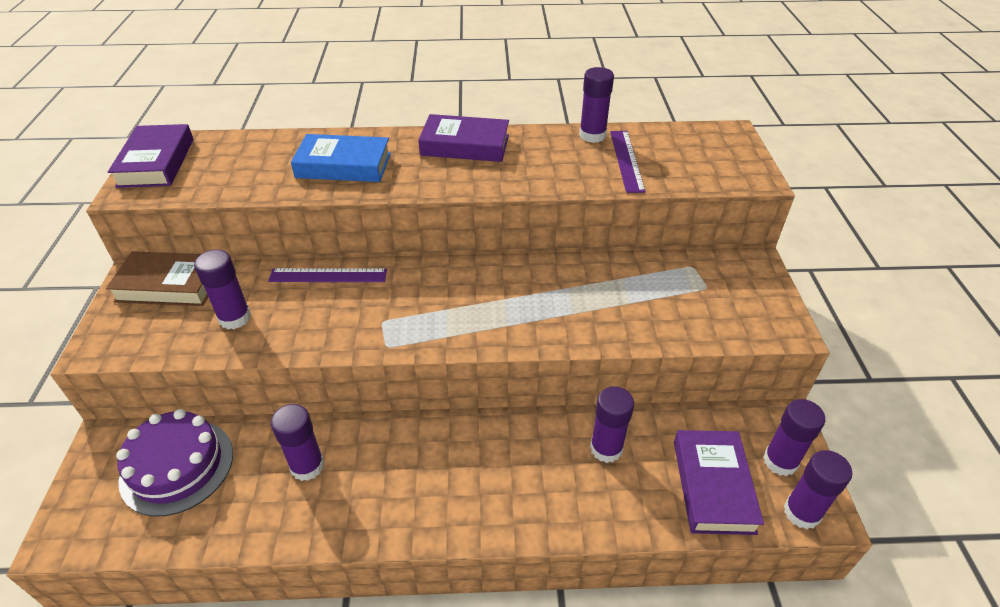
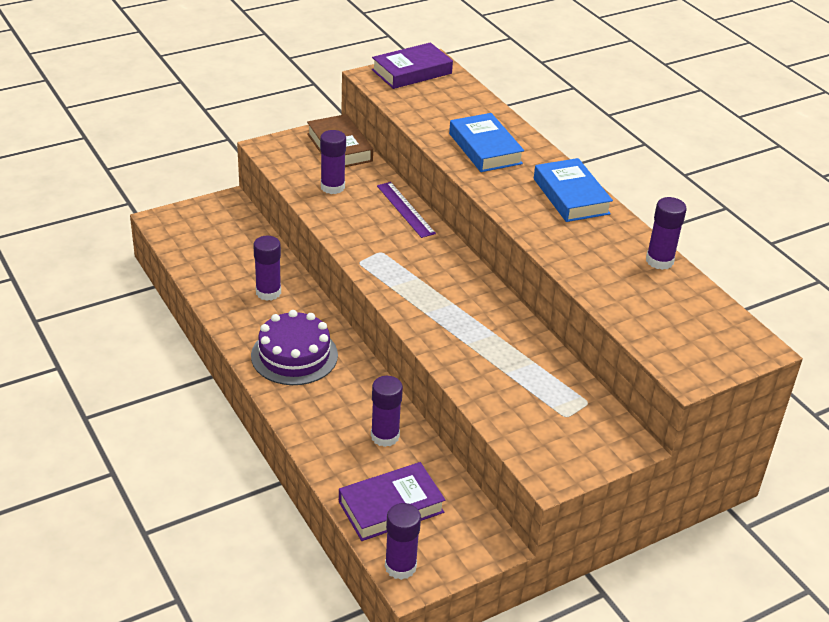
camera: 60 degrees right, 5 degrees down
purple cake [116,409,233,517] -> purple cake moved to [251,310,338,385]
purple book [418,114,509,162] -> blue book [534,158,613,222]
purple ruler [610,131,646,193] -> none
purple glue stick [763,399,825,476] -> none

